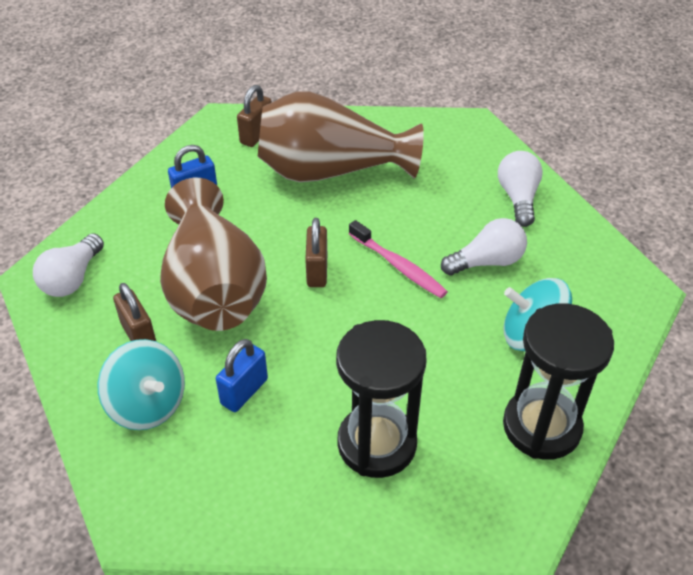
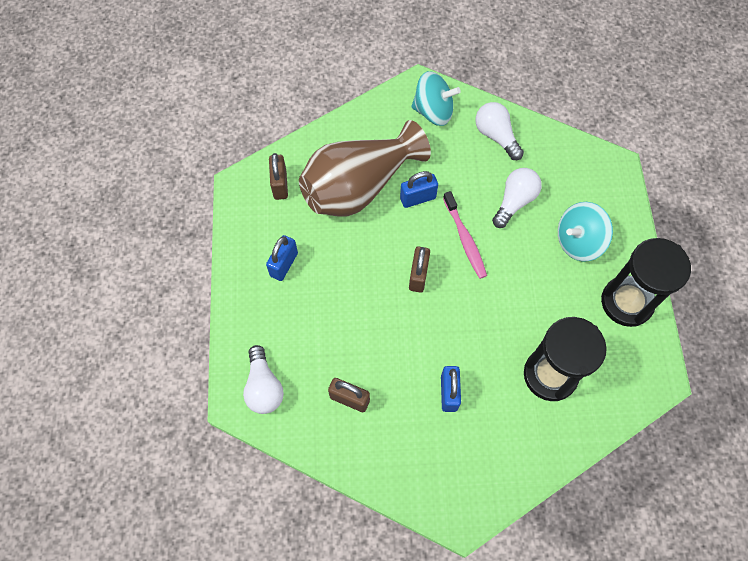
camera: 35 degrees left, 20 degrees up
turquoise spinning top [98,339,185,430] -> turquoise spinning top moved to [411,71,461,126]
brown vase [160,178,267,331] -> none
brown padlock [305,218,327,287] -> brown padlock turned 45 degrees clockwise [409,246,430,293]
pink toothbrush [349,220,448,298] -> pink toothbrush turned 60 degrees clockwise [443,191,487,279]
none -> blue padlock [400,171,438,208]

